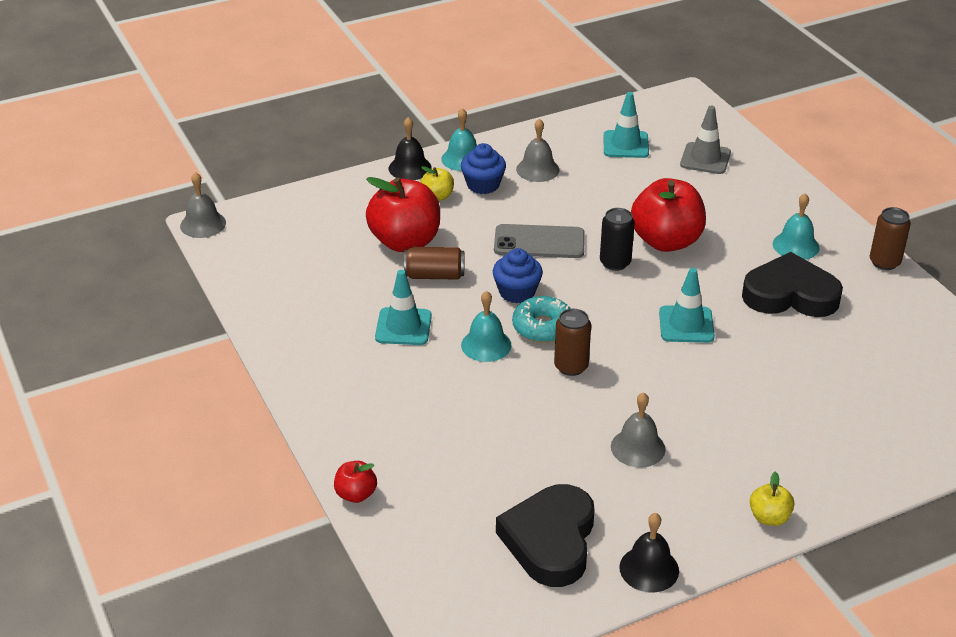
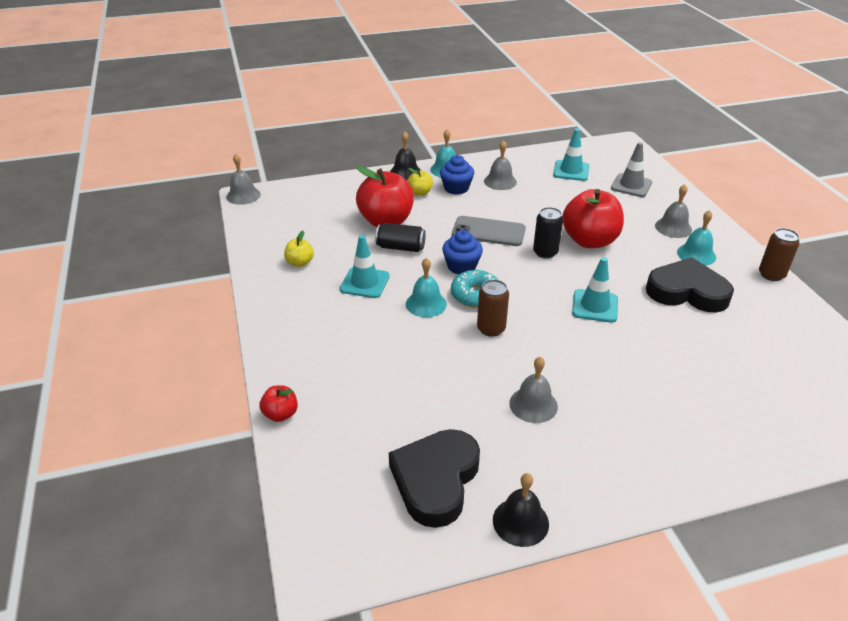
camera: 10 degrees right, 0 degrees up
brown can [404,247,464,280] -> black can [375,223,426,252]
yellow apple [750,471,794,526] -> yellow apple moved to [284,231,314,267]
none -> grey bell [655,184,692,238]

